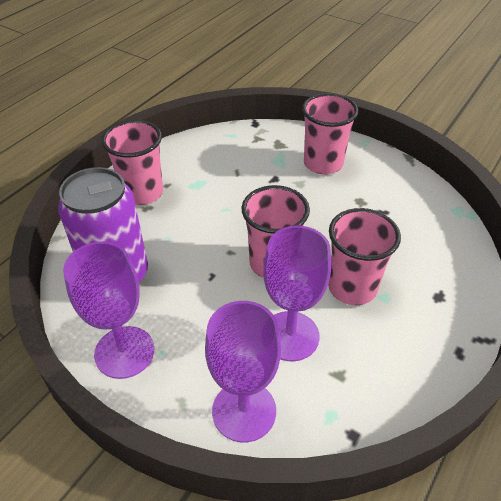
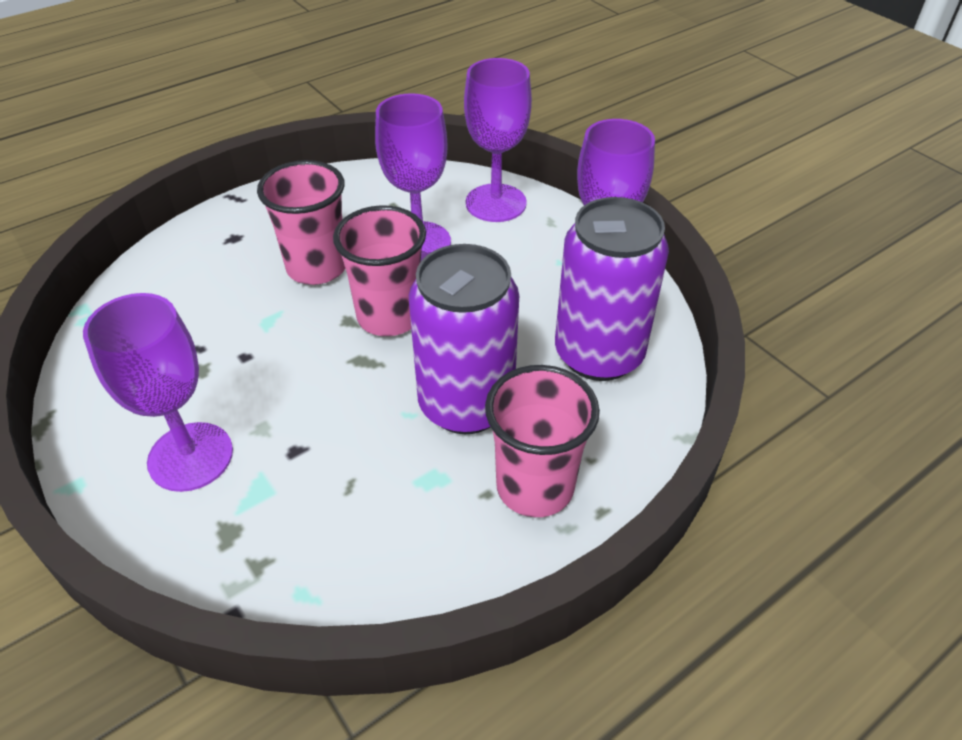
camera: 160 degrees left, 0 degrees up
pink cup [302,93,358,175] -> purple goblet [83,293,233,492]
none -> purple can [409,244,519,434]

